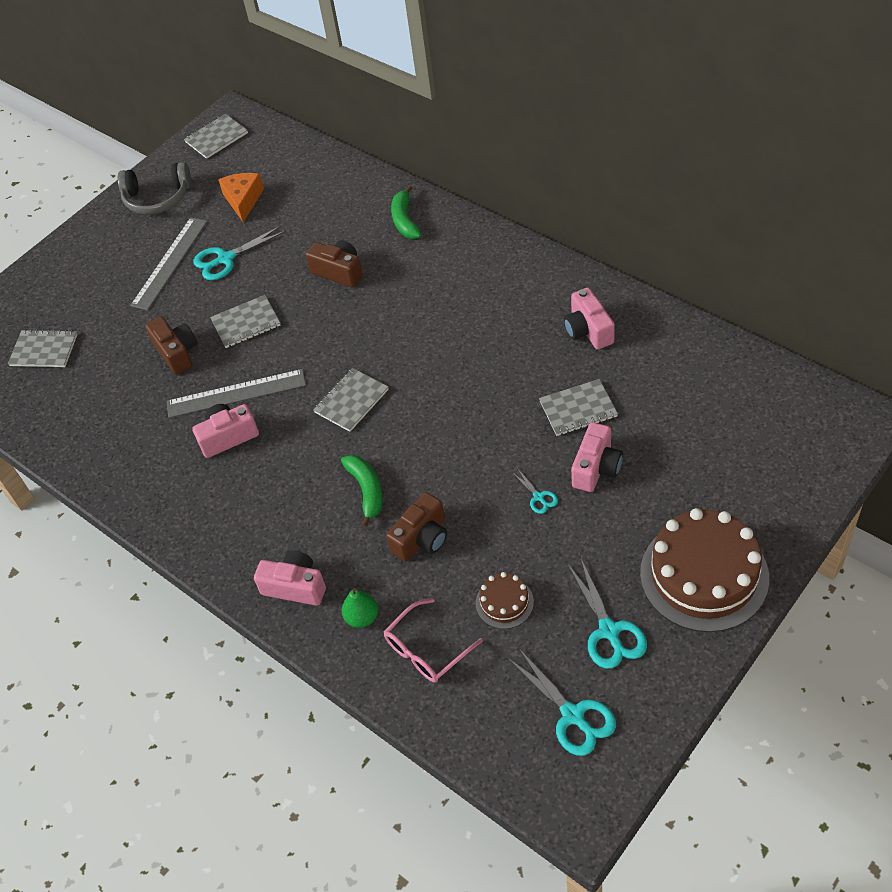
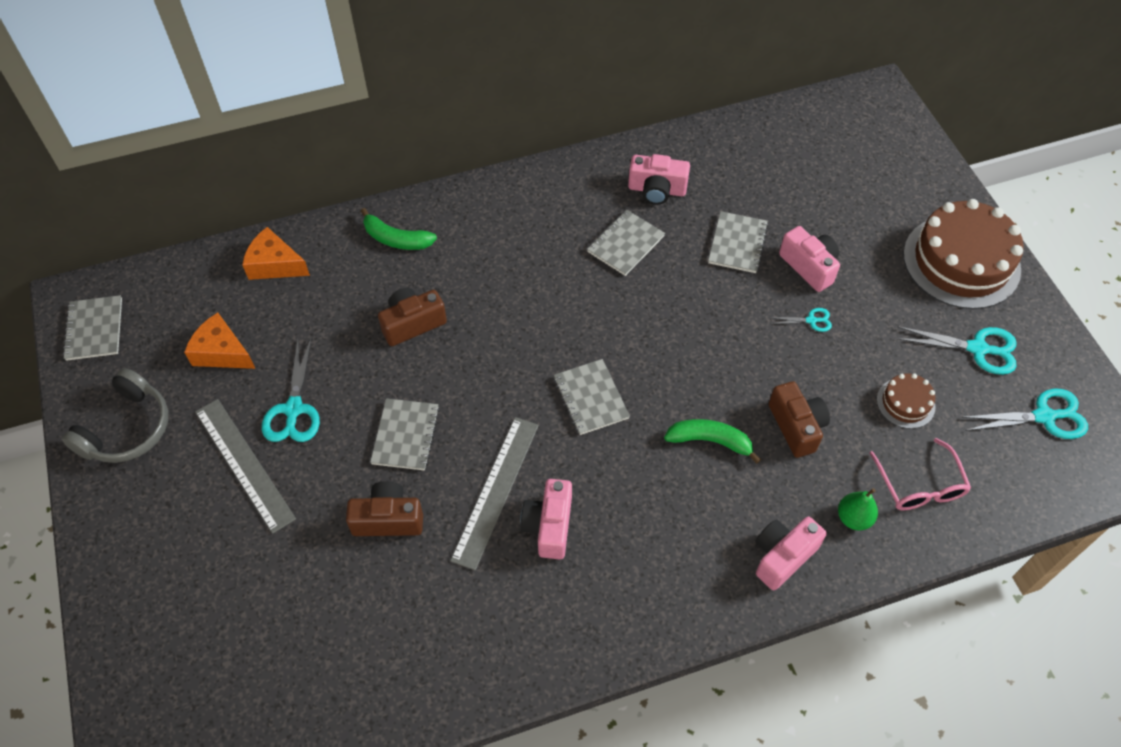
camera: 65 degrees left, 5 degrees up
grey notebook [8,329,78,367] -> grey notebook moved to [587,210,665,276]
none -> orange cheese [242,227,310,280]

